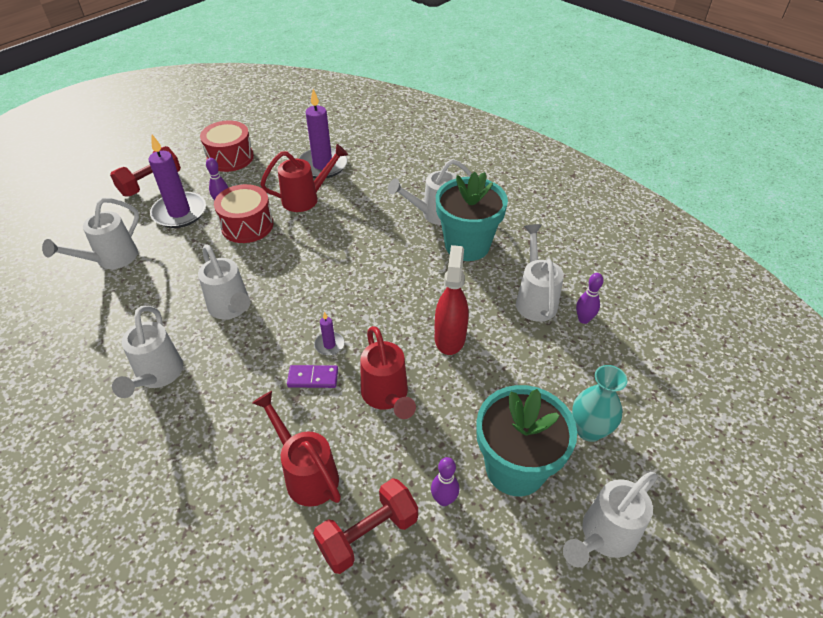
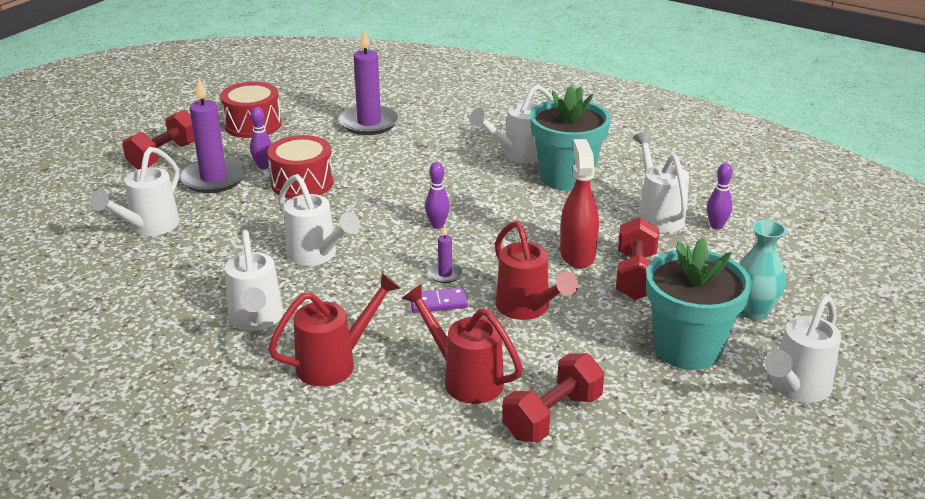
camera: 10 degrees left, 15 degrees down
red watering can [260,144,348,212] -> red watering can moved to [268,273,400,387]
purple bowling pin [431,457,459,506] -> purple bowling pin moved to [425,162,450,229]
none -> red dumbbell [616,217,659,300]

